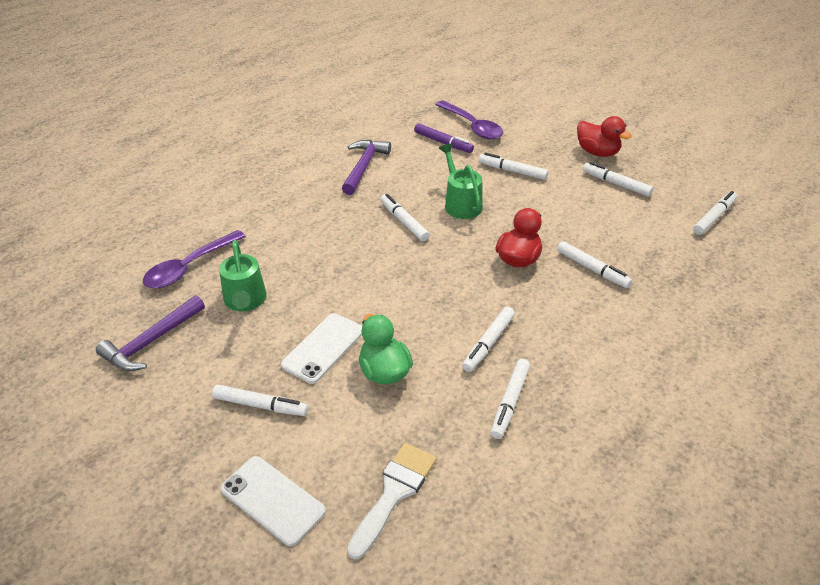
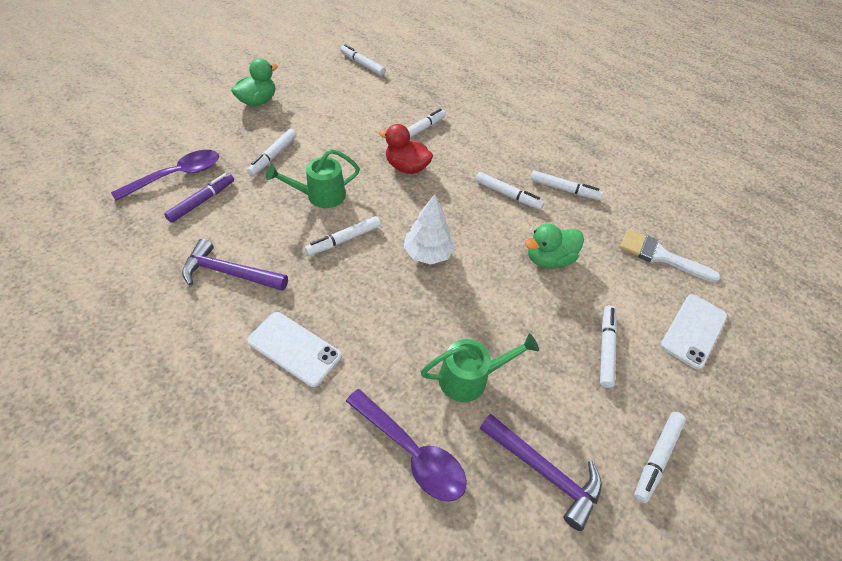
camera: 95 degrees left, 10 degrees up
white phone [281,313,362,384] -> white phone moved to [247,312,342,387]
red duck [577,116,632,157] -> green duck [231,58,278,107]
white marker [583,162,653,196] -> white marker moved to [634,412,686,503]
none -> white tree [404,194,455,264]

